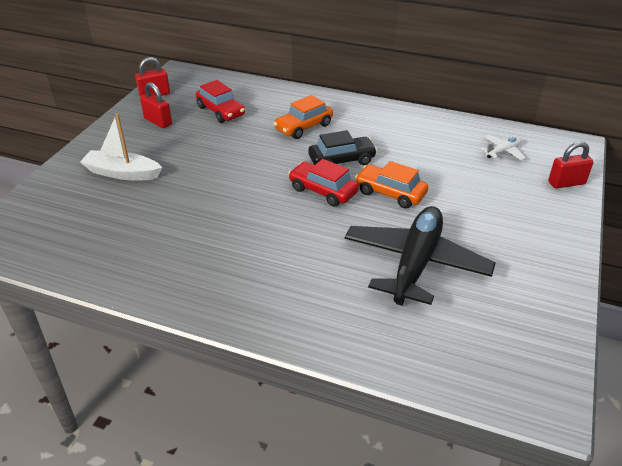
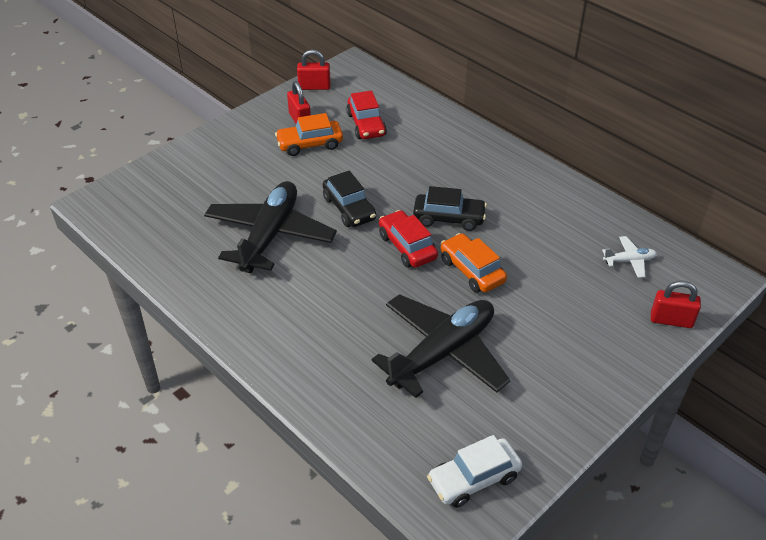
camera: 25 degrees right, 5 degrees up
white boat [80,113,162,180] -> none
orange car [273,95,333,139] -> orange car moved to [275,113,343,156]
none -> black plane [204,181,337,273]
none -> black car [323,171,376,227]
none -> white car [427,435,522,508]

